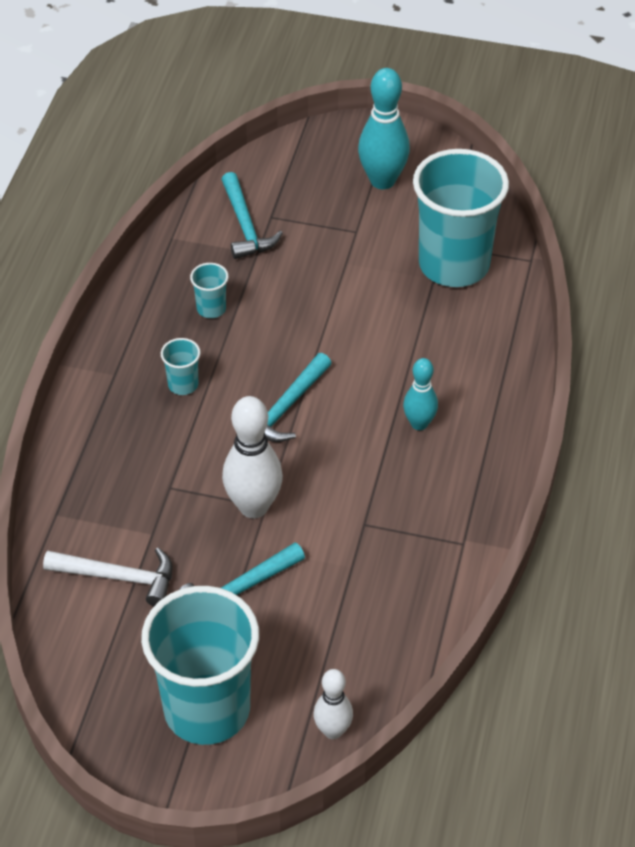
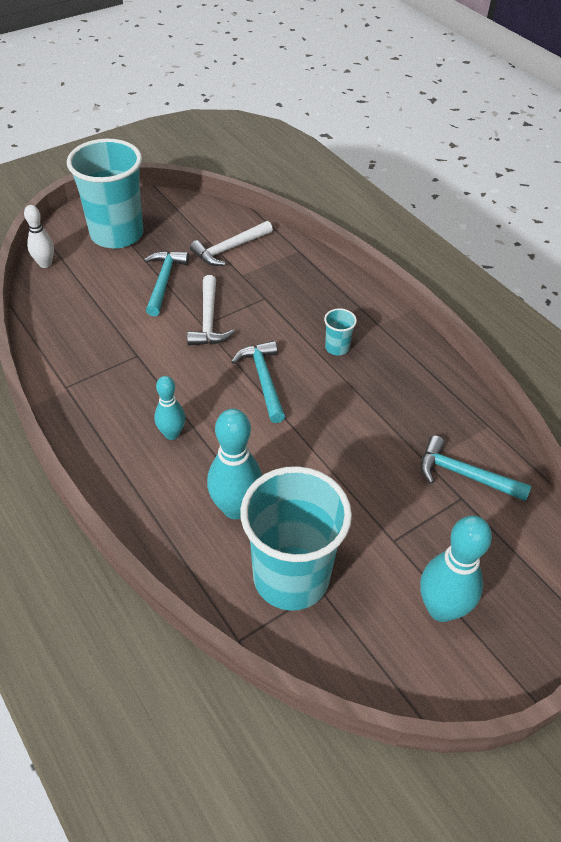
camera: 130 degrees right, 0 degrees up
turquoise cup [190,263,229,318] -> none
white bowling pin [222,396,283,518] -> white hammer [187,275,235,346]
none -> turquoise bowling pin [207,409,262,519]

